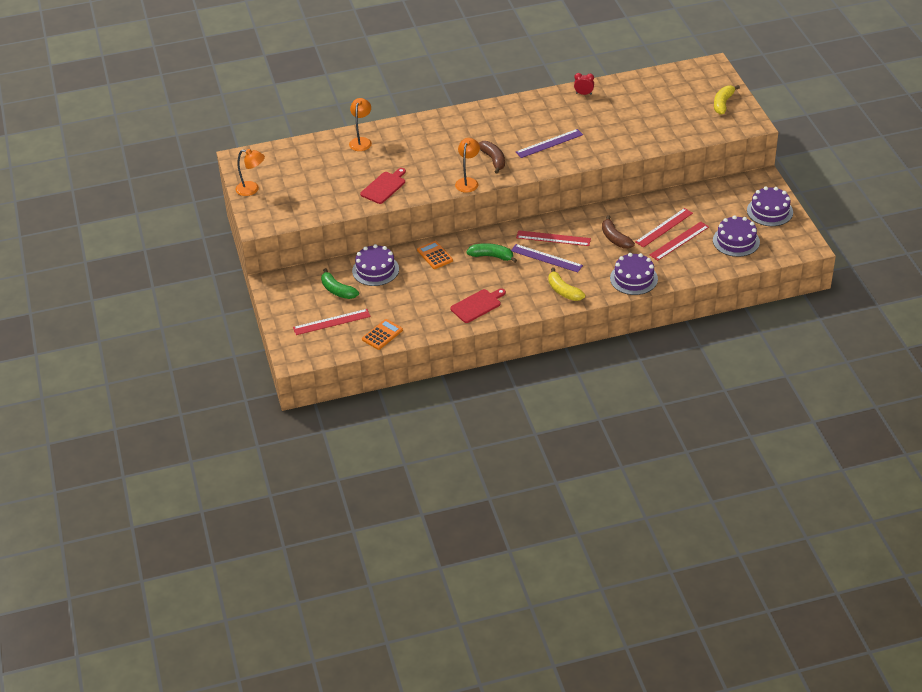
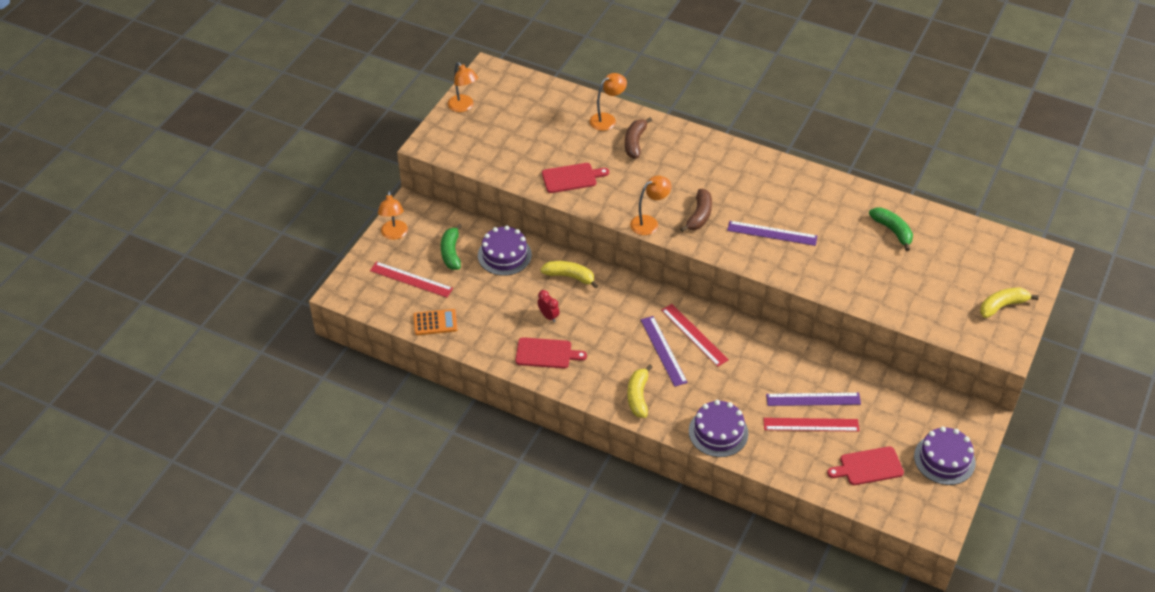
camera: 40 degrees right, 5 degrees up
orange calculator [417,241,453,269] -> yellow banana [541,261,598,288]
green banana [466,243,517,263] -> green banana moved to [869,208,913,251]
red clock [574,73,594,95] -> red clock moved to [538,290,559,322]
brown banana [602,215,635,249] -> brown banana moved to [625,118,652,159]
red ruler [635,208,693,247] -> purple ruler [766,393,861,406]
purple cake [713,215,760,257] -> red cutting board [827,446,904,485]
none -> orange lamp [378,191,408,240]

